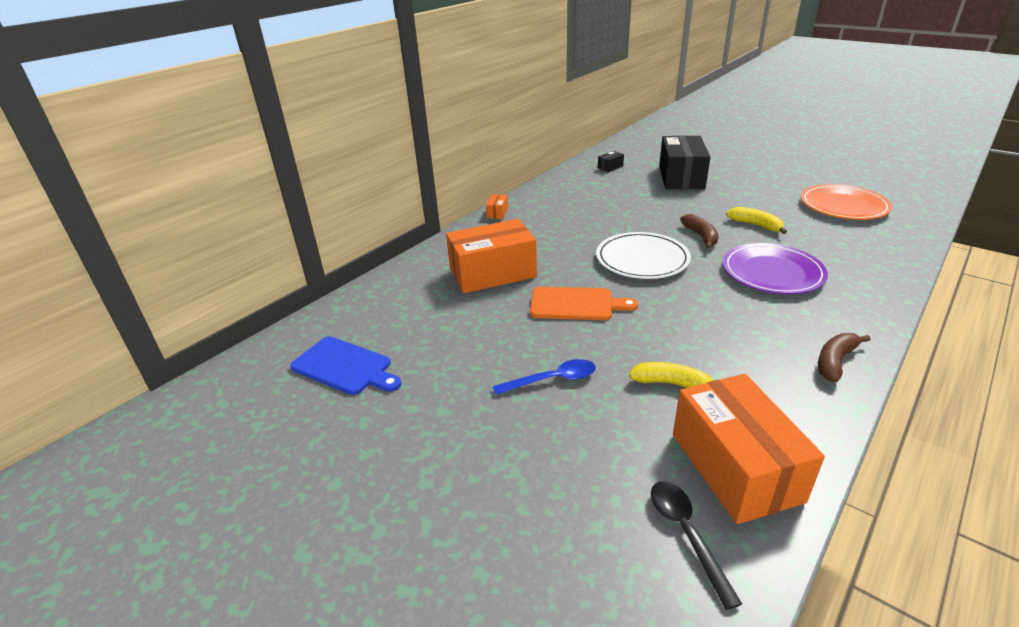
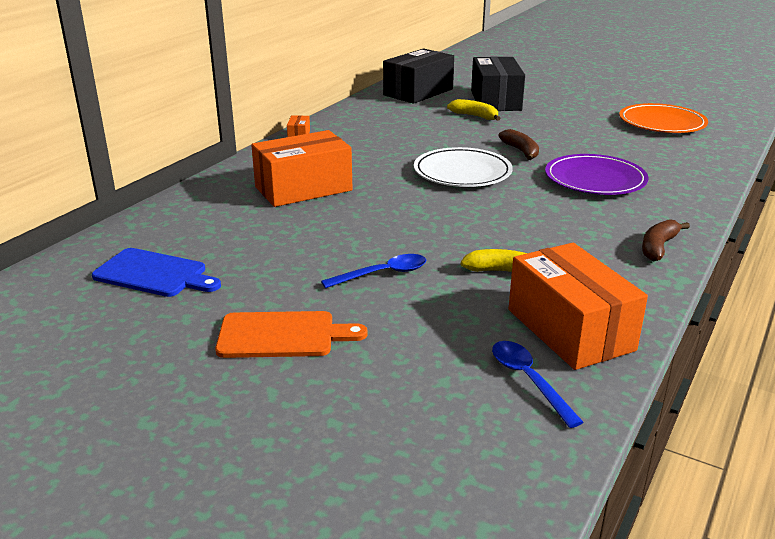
camera: 10 degrees left, 5 degrees down
orange cutting board [530,287,638,320] -> orange cutting board moved to [215,311,368,358]
black box [598,151,624,172] -> black box [383,48,454,104], size x2.49
black spoon [651,481,742,610] -> blue spoon [492,341,584,428]
yellow banana [726,207,787,234] -> yellow banana moved to [447,99,500,121]

